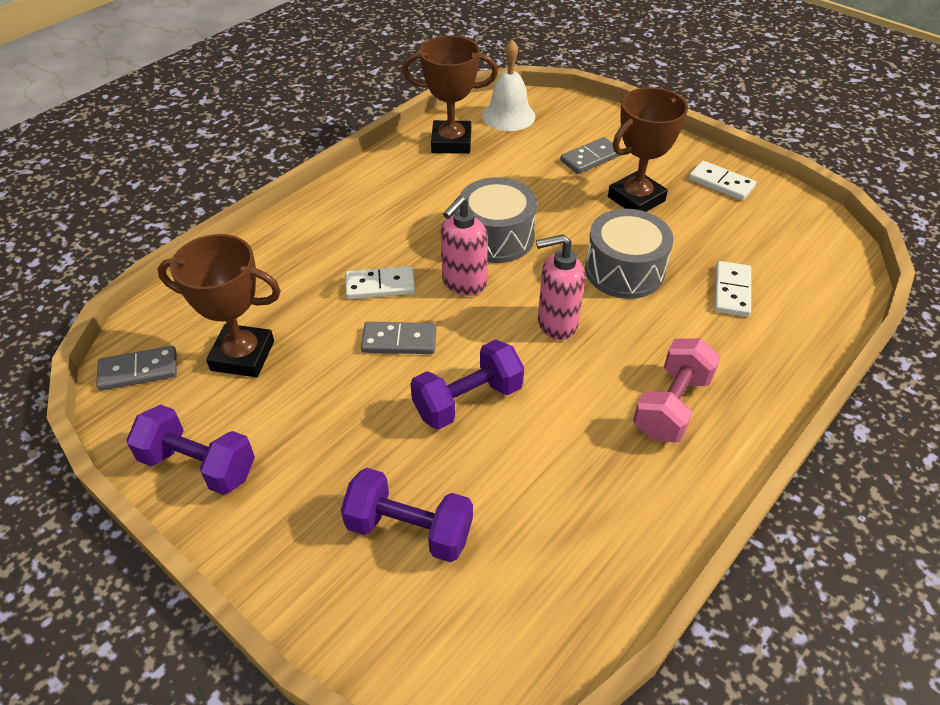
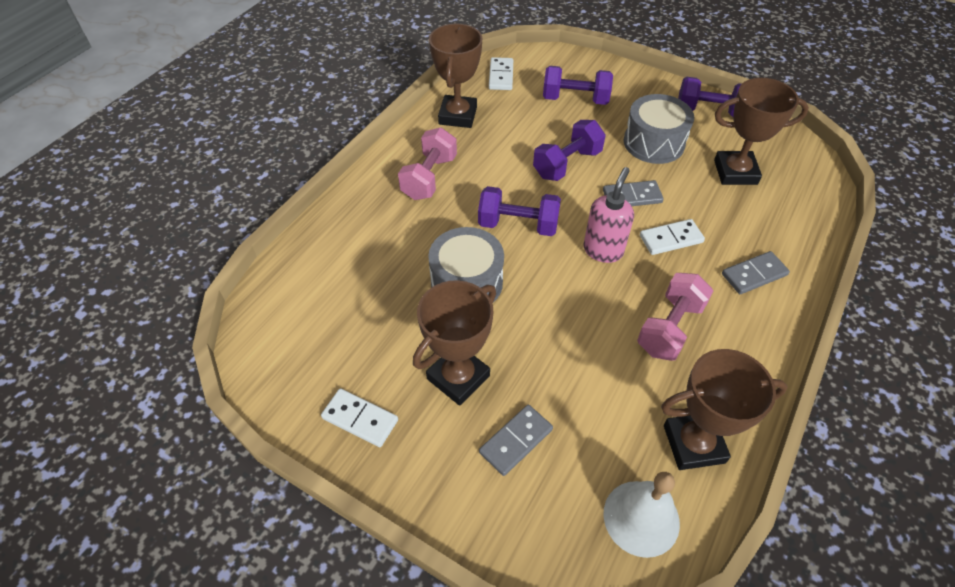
camera: 170 degrees right, 5 degrees up
grey domino [96,346,177,391] -> grey domino moved to [722,251,790,294]
grey drum [459,177,537,263] -> grey drum moved to [624,94,694,164]
pink soap dispenser [536,234,585,340] -> purple dumbbell [478,186,561,236]
white domino [714,261,751,317] -> white domino moved to [489,57,513,90]
none -> brown trophy [429,24,482,128]
none -> pink dumbbell [637,273,714,361]

